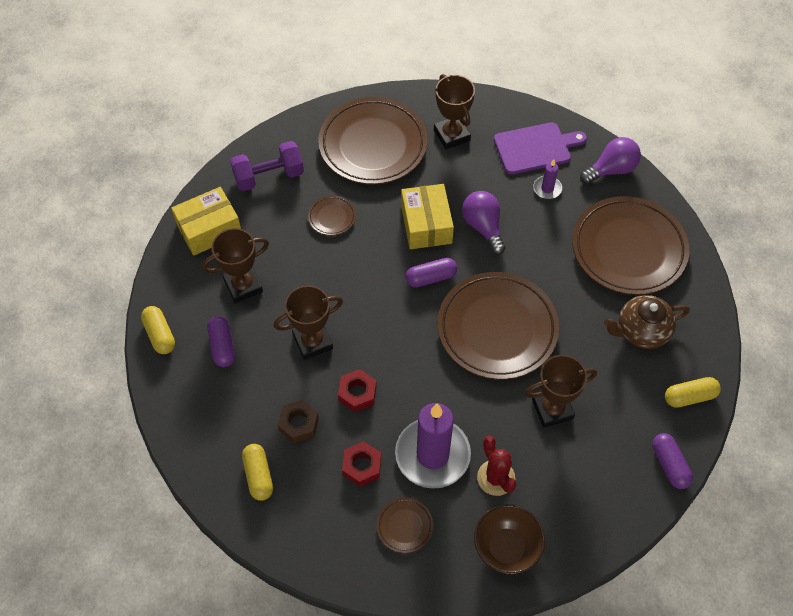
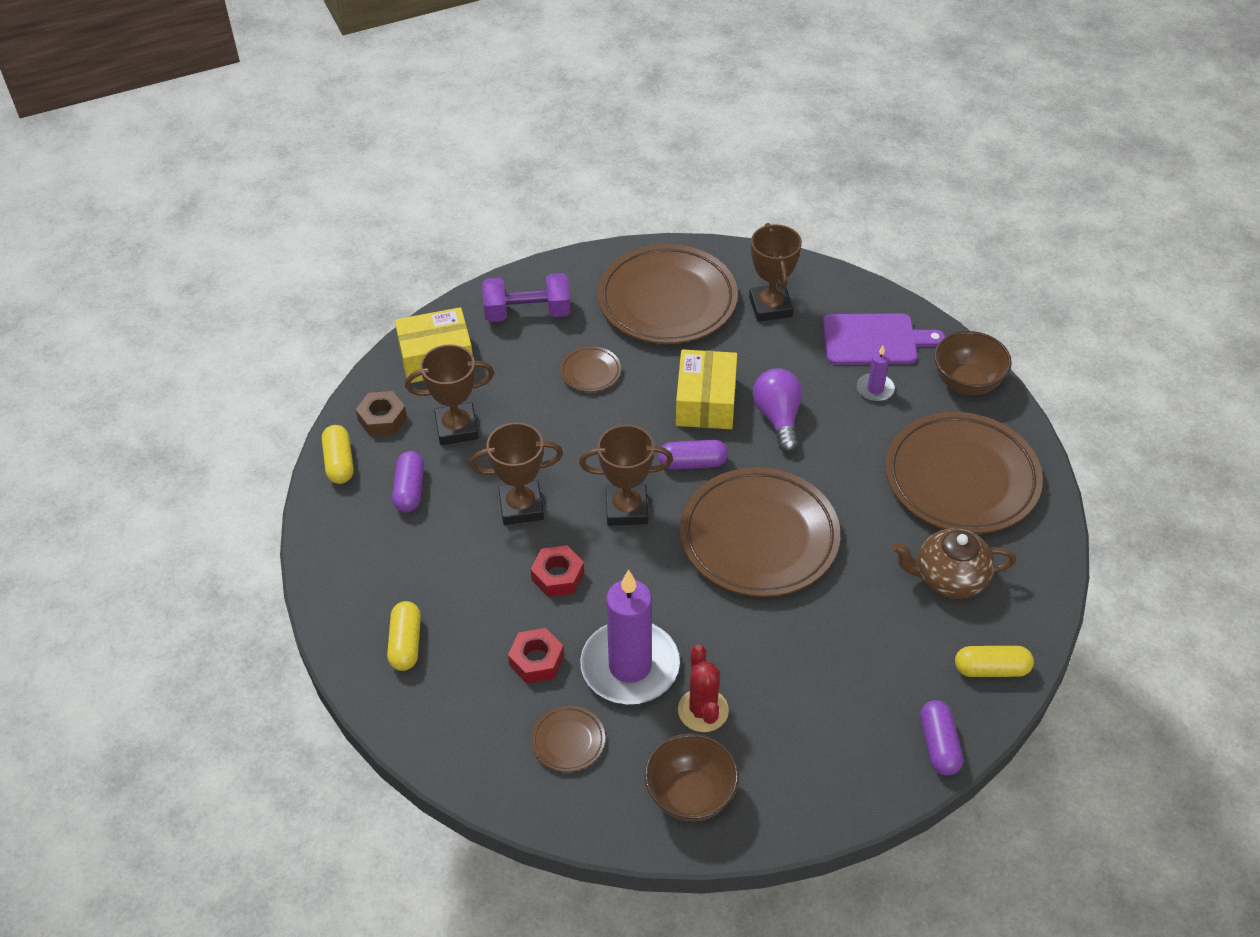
camera: 15 degrees right, 10 degrees down
brown nut [278,400,319,443] -> brown nut moved to [356,391,407,436]
brown trophy [525,355,597,428] -> brown trophy moved to [579,425,673,526]
purple light bulb [580,137,641,184] -> brown bowl [934,331,1012,395]

